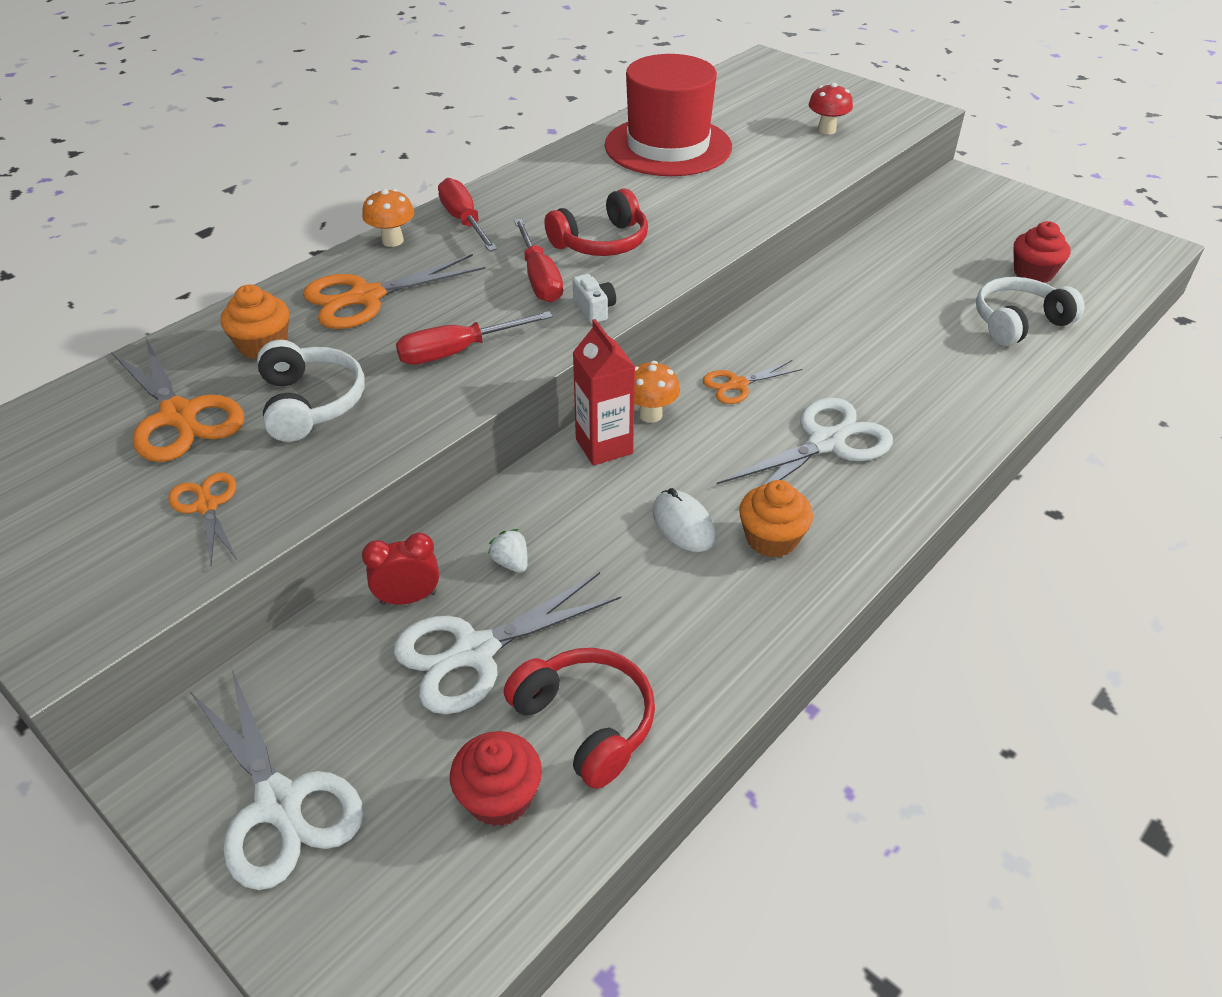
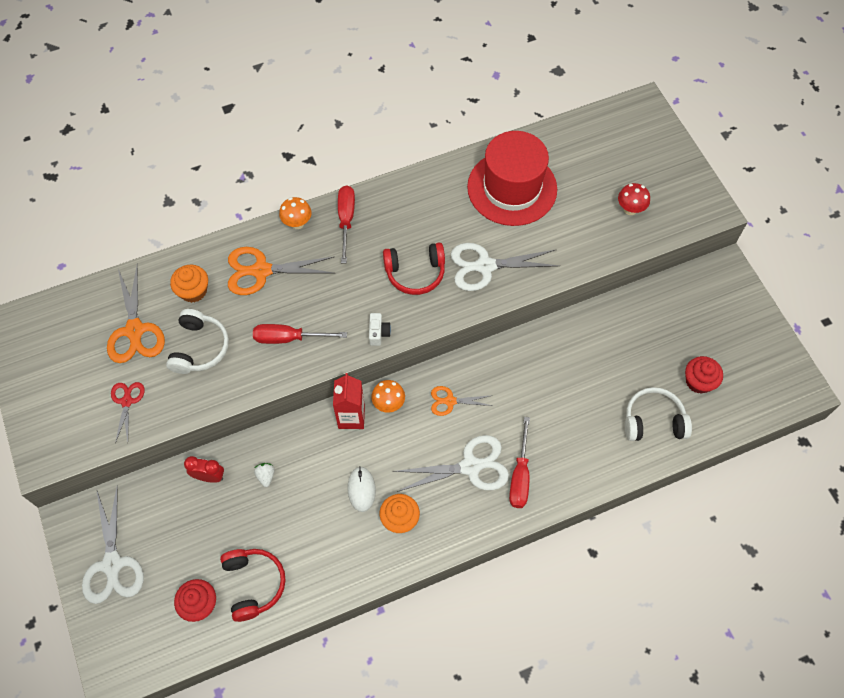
camera: 25 degrees right, 20 degrees up
orange scissors [168,472,237,565] -> red scissors [111,382,145,444]
white scissors [394,572,621,714] -> white scissors moved to [451,243,559,291]
red screwdriver [514,219,563,303] -> red screwdriver moved to [509,417,530,508]

